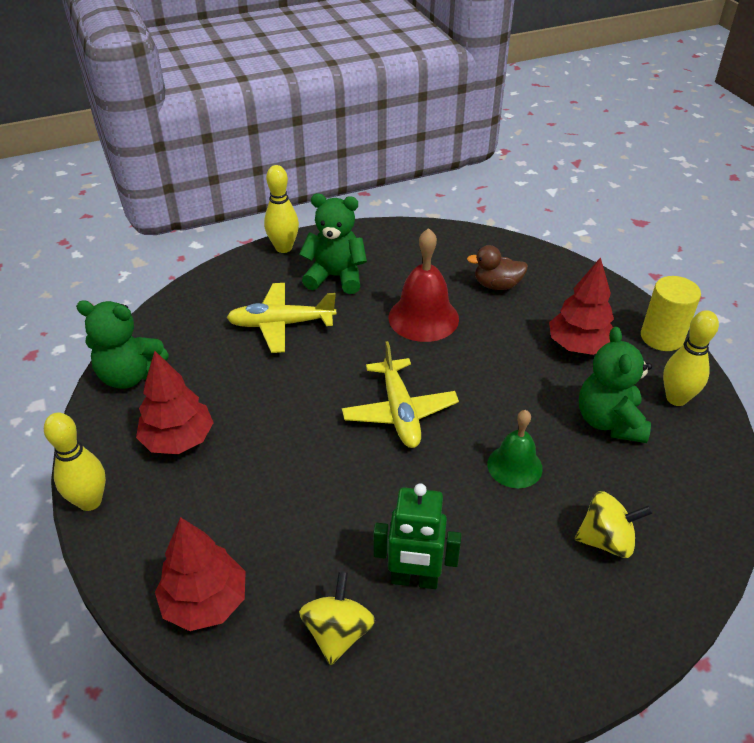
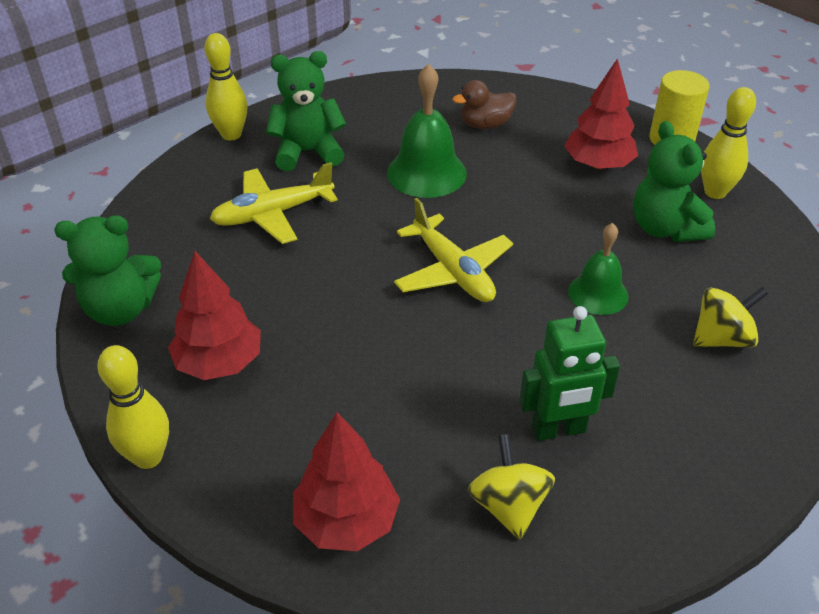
camera: 20 degrees left, 0 degrees up
red bell [389,228,459,342] -> green bell [387,64,467,198]

